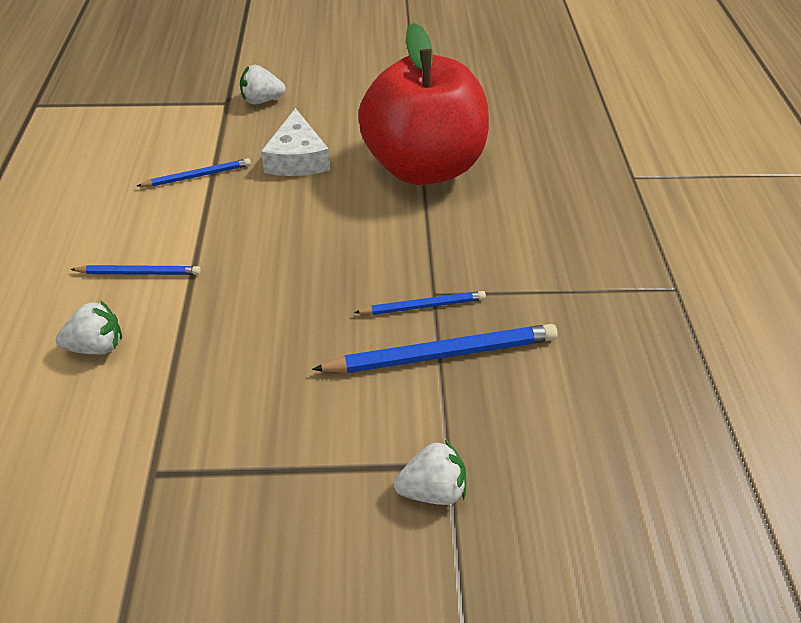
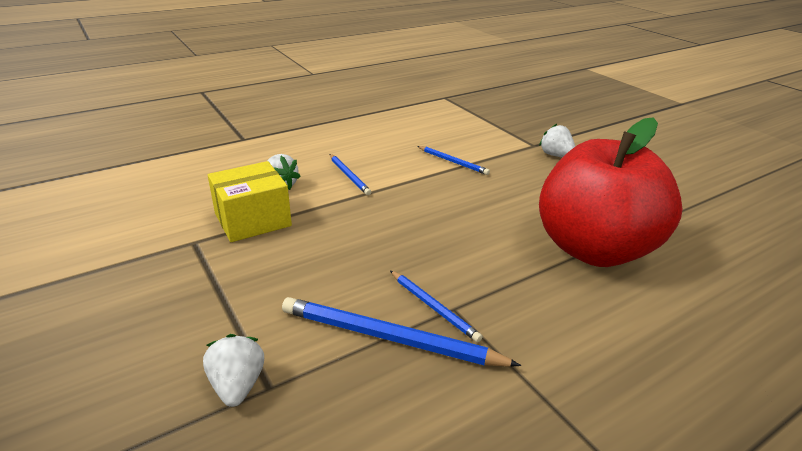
camera: 60 degrees right, 15 degrees down
white cheese [261,108,330,176] -> none
blue pencil [312,324,558,373] -> blue pencil turned 150 degrees clockwise [282,297,521,367]
white strawberry [394,440,466,505] -> white strawberry turned 150 degrees counterclockwise [203,334,264,407]
none -> yellow box [208,161,292,242]

